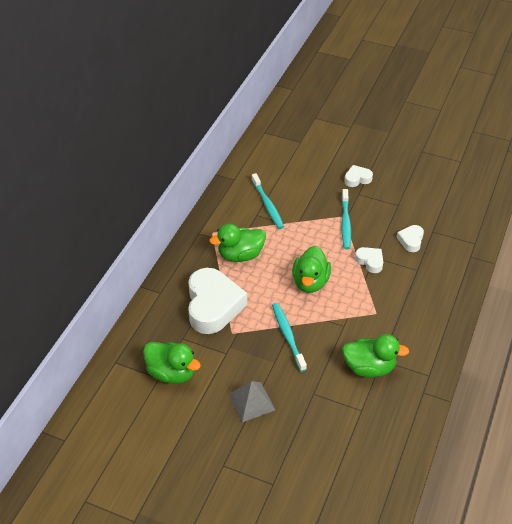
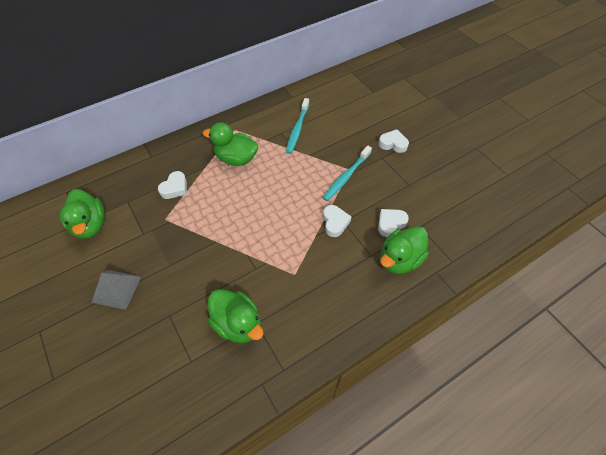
camera: 35 degrees right, 10 degrees up
white heart [188,268,247,334] -> white heart [158,171,187,199], size x0.47
turquoise toothbrush [272,303,307,372] -> none
green duck [292,246,331,293] -> green duck moved to [380,226,429,274]

